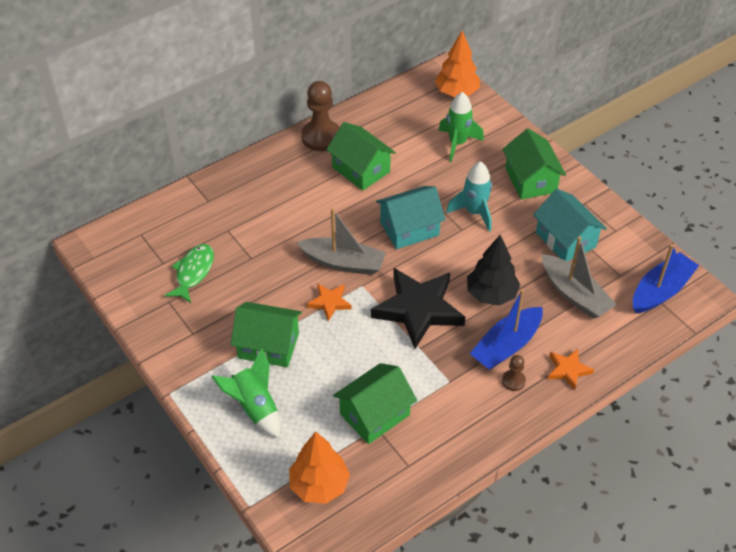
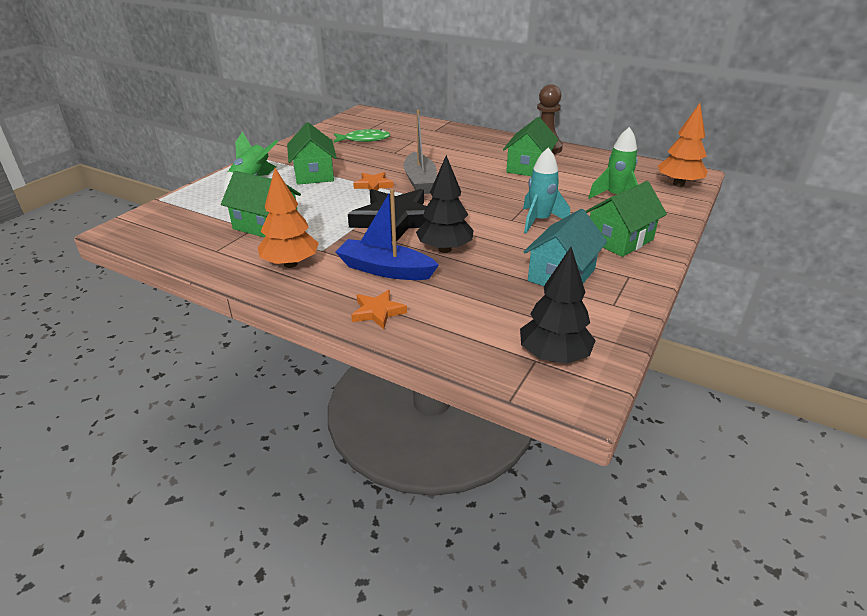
camera: 65 degrees right, 15 degrees down
orange tree [289,431,350,504] -> orange tree moved to [258,168,319,268]
turquoise house [376,186,446,249] -> none
brown pawn [502,355,526,391] -> none
grey boat [542,236,617,319] -> none
blue boat [633,244,699,313] -> black tree [520,247,596,364]

